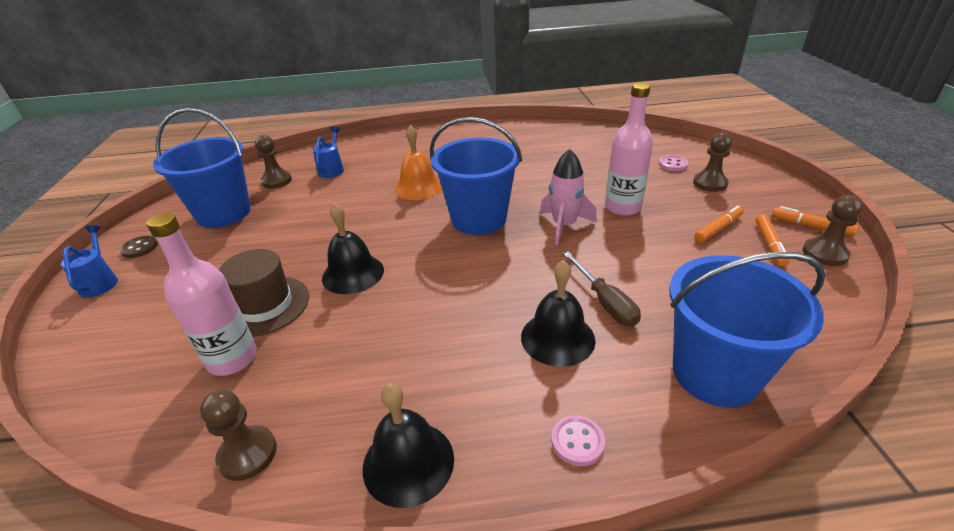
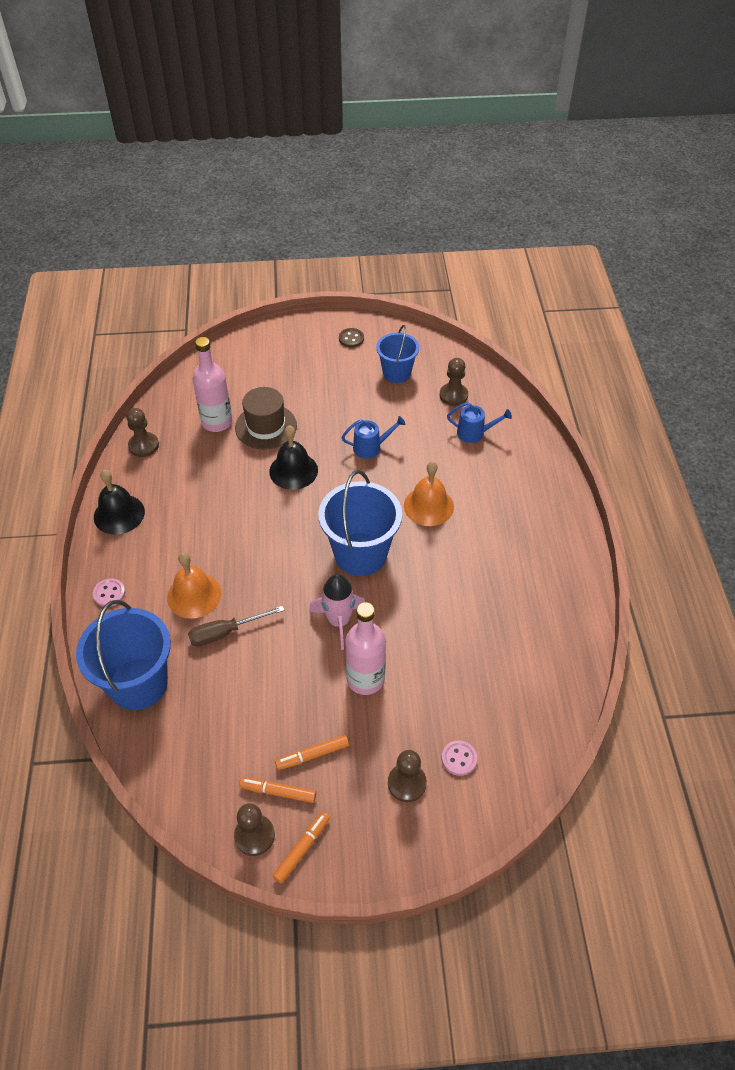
camera: 90 degrees right, 15 degrees up
blue watering can [61,225,118,298] -> blue watering can moved to [341,416,405,459]
blue bucket [153,108,251,228] -> blue bucket [376,325,419,383], size x0.62
black bell [521,260,595,367] -> orange bell [167,553,221,619]
orange marker [694,206,744,243] -> orange marker turned 105 degrees clockwise [275,735,349,770]

